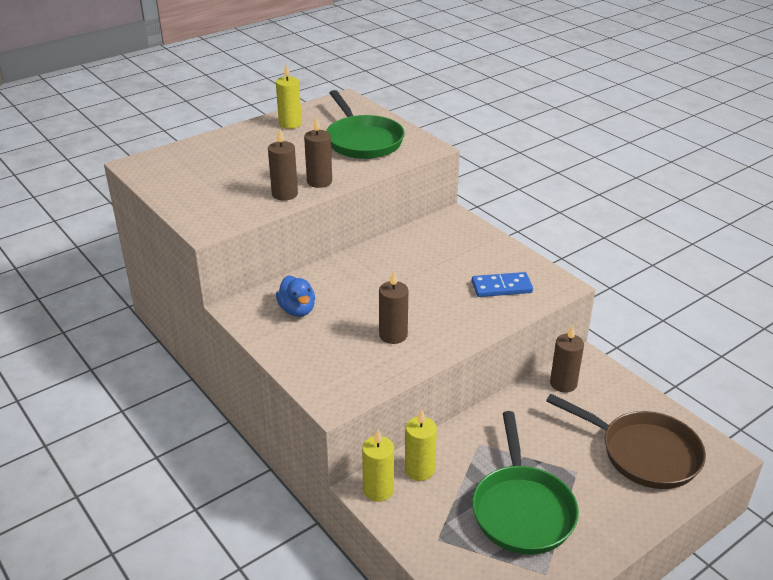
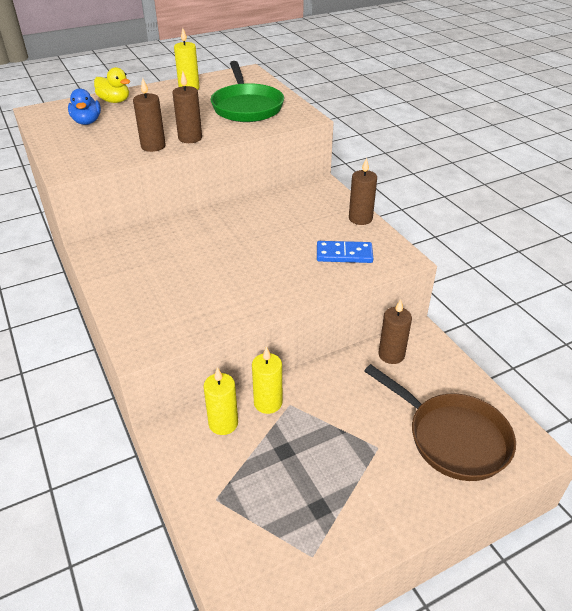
camera: 10 degrees right, 5 degrees up
blue duck [276,275,315,317] -> blue duck moved to [68,88,101,125]
yellow candle [362,429,394,502] -> yellow candle moved to [252,346,282,414]
brown candle [379,270,408,344] -> brown candle moved to [349,157,377,225]
green pan [472,411,579,555] -> none
none -> yellow duck [94,67,130,103]

